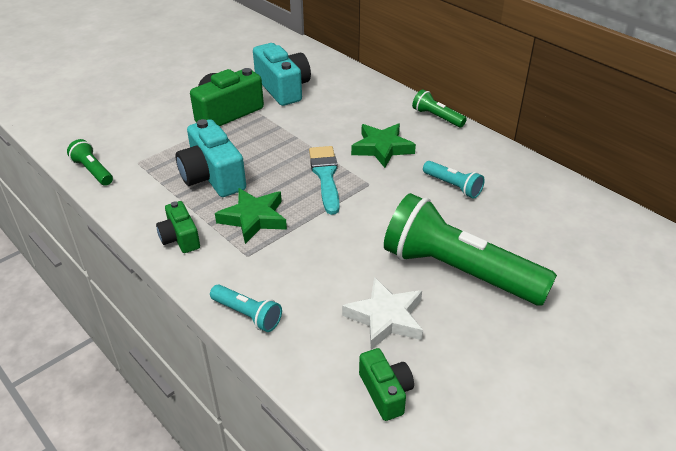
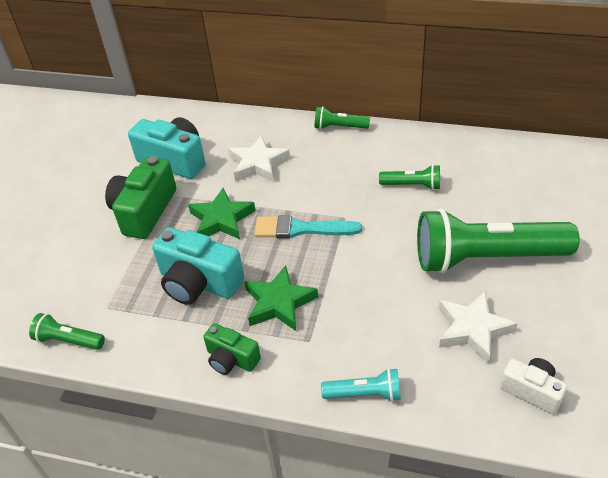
camera: 30 degrees left, 5 degrees up
turquoise brush [309,146,340,215] -> turquoise brush turned 45 degrees counterclockwise [254,215,362,239]
green star [351,123,416,168] -> green star moved to [188,188,255,239]
green camera [359,348,414,421] -> white camera [500,358,567,414]
turquoise flashlight [423,161,485,199] -> green flashlight [379,165,440,190]
none -> white star [229,135,290,182]

